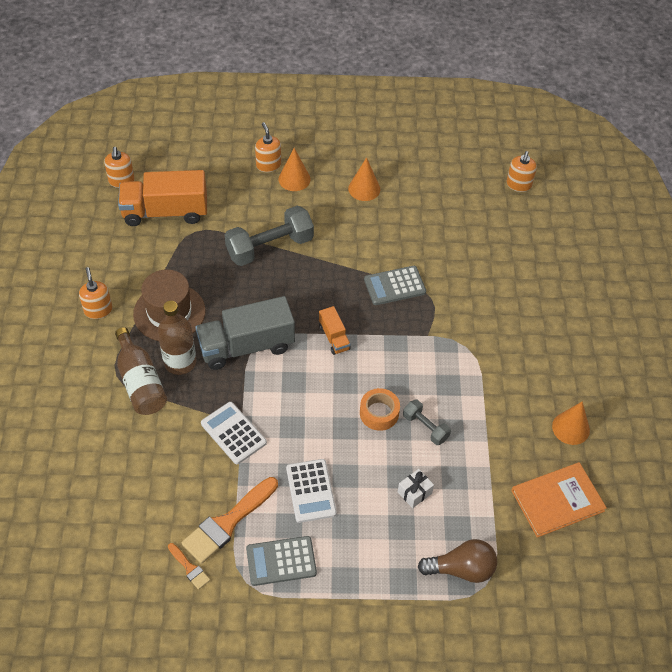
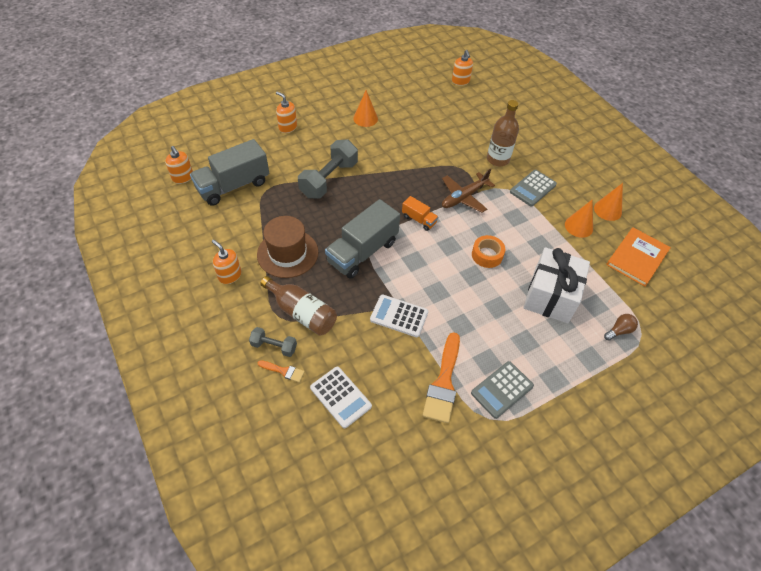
camera: 30 degrees left, 0 degrees up
orange truck [118,170,207,226] -> grey truck [190,139,269,206]
brown bottle [158,301,196,375] -> brown bottle moved to [487,100,519,167]
orange brush [168,543,210,590] -> orange brush moved to [258,360,304,382]
orange cone [279,148,310,191] -> orange cone moved to [565,200,593,238]
white calculator [286,459,337,523] -> white calculator moved to [310,366,372,428]
grey calculator [364,266,426,305] -> grey calculator moved to [510,170,557,207]
white gift [398,469,434,508] -> white gift [523,247,590,323], size x2.46
grey dumbbell [403,399,451,445] -> grey dumbbell moved to [249,327,297,357]
brown light bulb [418,539,497,583] -> brown light bulb [604,314,638,341], size x0.60
none -> brown plane [442,169,495,213]

